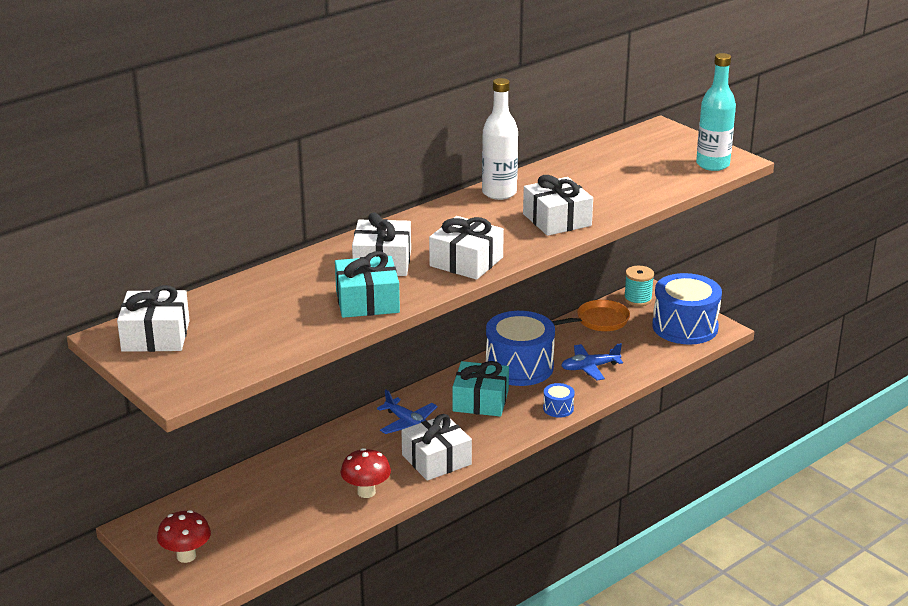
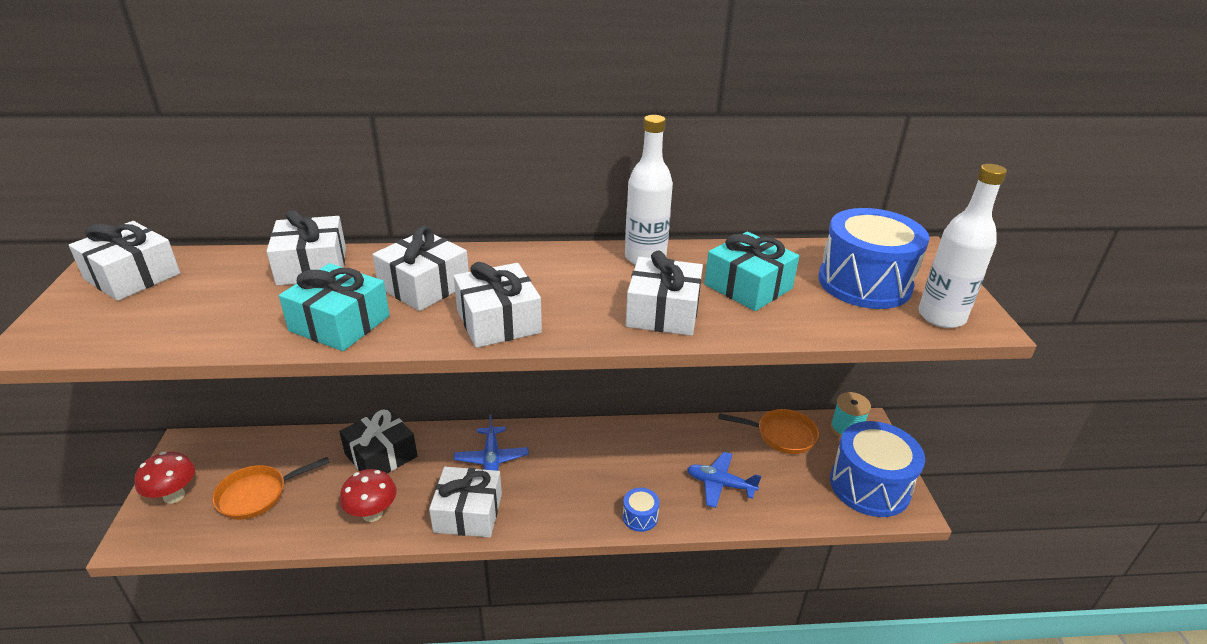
camera: 35 degrees right, 5 degrees up
turquoise gift [452,361,509,417] -> turquoise gift moved to [704,232,799,311]
blue drum [486,311,555,386] -> blue drum moved to [818,208,930,309]
turquoise bottle [696,53,736,171] -> white bottle [918,164,1007,328]
none -> orange pan [212,457,330,520]
none -> white gift [266,210,346,285]
none -> black gift [339,407,417,473]

